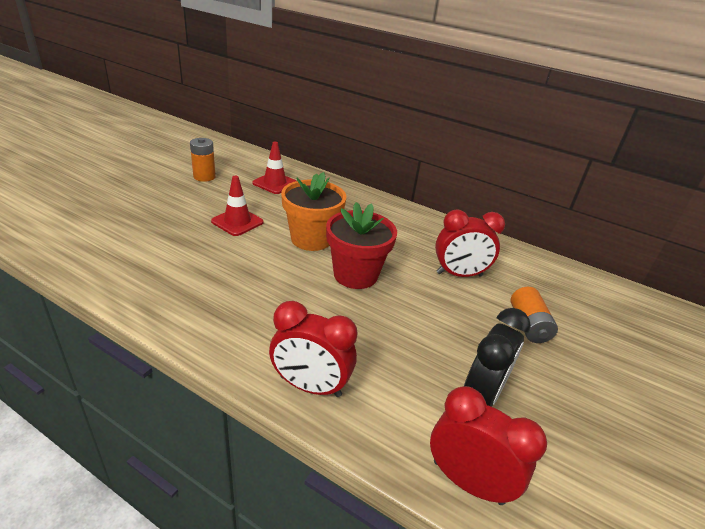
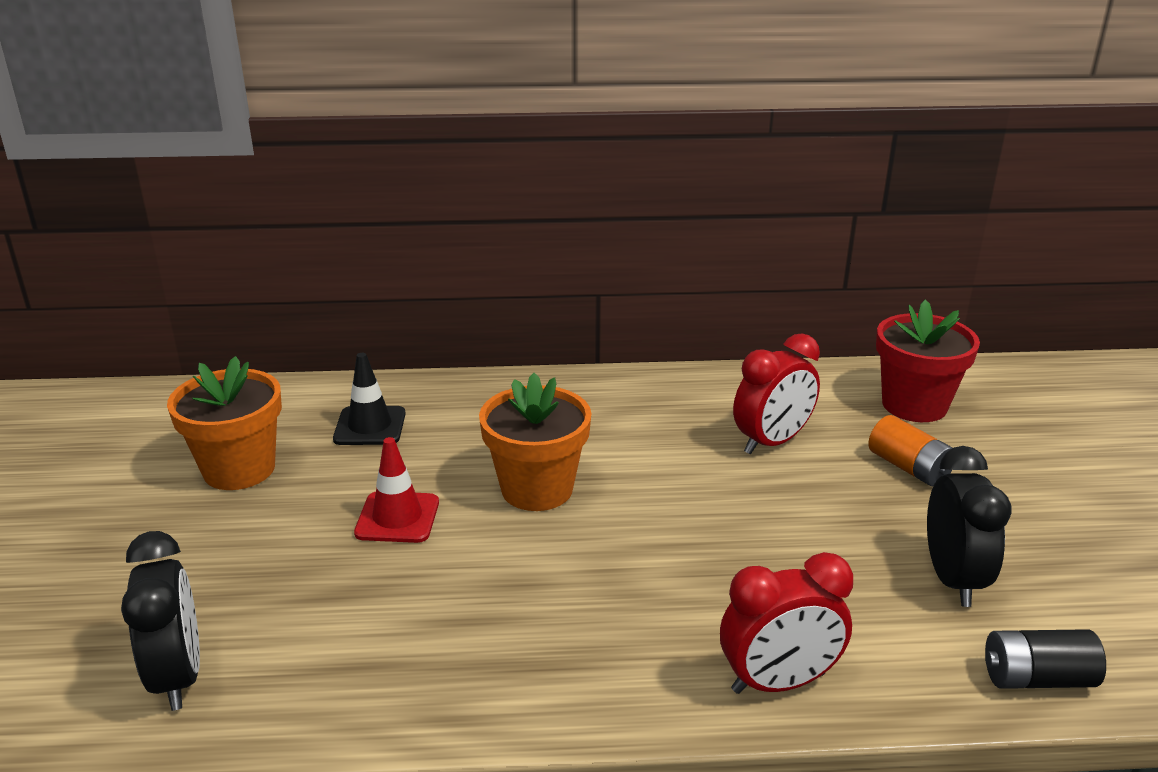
camera: 30 degrees left, 5 degrees down
orange battery [190,138,216,182] -> orange flower pot [167,356,282,490]
red traffic cone [252,142,296,194] -> black traffic cone [333,353,406,445]
red flower pot [326,202,397,289] -> red flower pot moved to [876,299,980,422]
red clock [430,386,547,505] -> black battery [985,629,1106,689]
none -> black clock [121,531,200,711]

